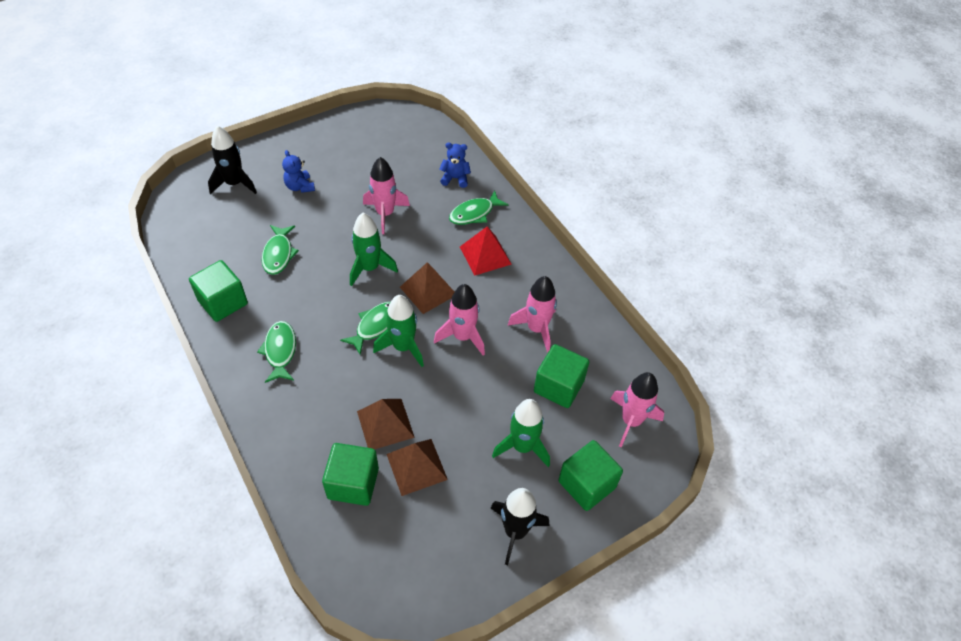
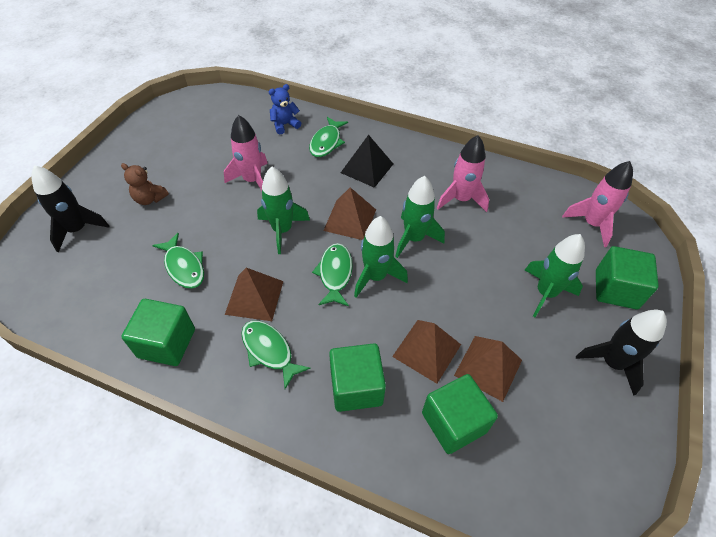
camera: 35 degrees left, 0 degrees up
blue teddy bear [282,150,315,193] -> brown teddy bear [121,163,169,205]
pink rocket [434,284,485,356] -> green rocket [395,176,445,258]
red pyramid [460,226,512,276] -> black pyramid [341,135,393,188]
green cube [534,344,589,408] -> green cube moved to [329,343,386,412]
none -> brown pyramid [225,268,284,321]

